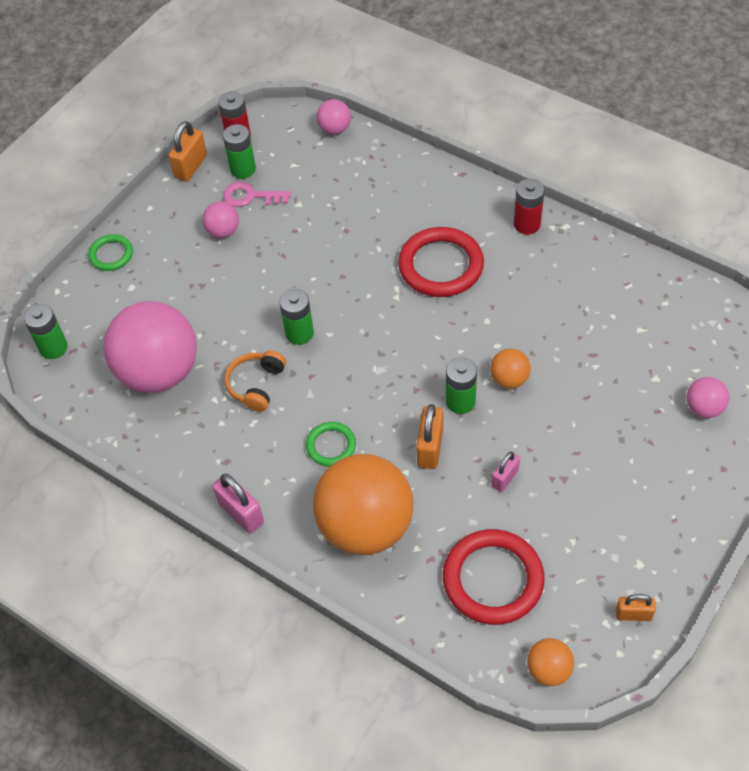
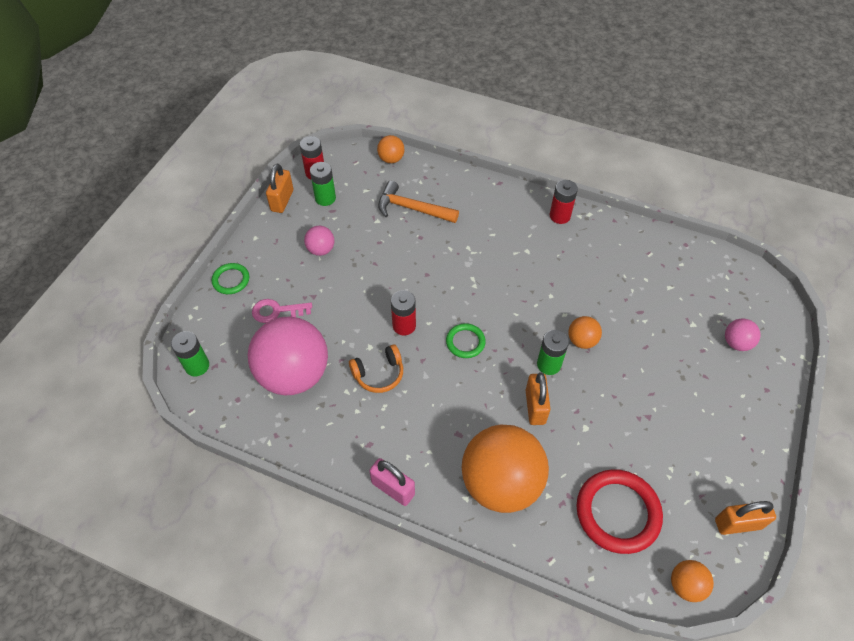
camera: 15 degrees left, 0 degrees up
pink key [223,182,291,207] -> pink key moved to [252,299,312,323]
orange headphones [225,351,286,412] -> orange headphones turned 120 degrees counterclockwise [349,344,403,393]
green battery [279,289,314,345] -> red battery [391,290,416,335]
green ring [306,422,356,467] -> green ring moved to [446,323,486,358]
pink ball [317,99,351,135] -> orange ball [377,135,405,163]
red ring [398,227,484,297] -> none
pink padlock [492,452,520,492] -> none
orange padlock [616,594,656,621] -> orange padlock [715,501,776,535], size x1.54
none -> orange hammer [378,181,459,223]

